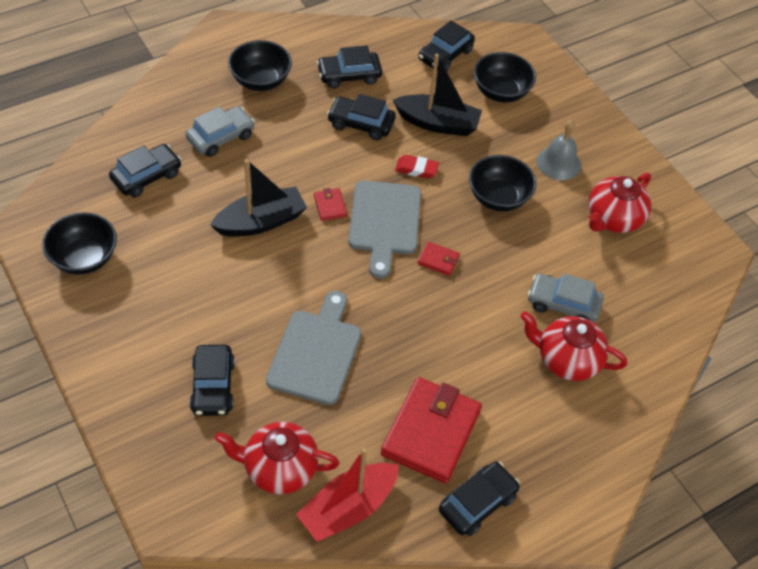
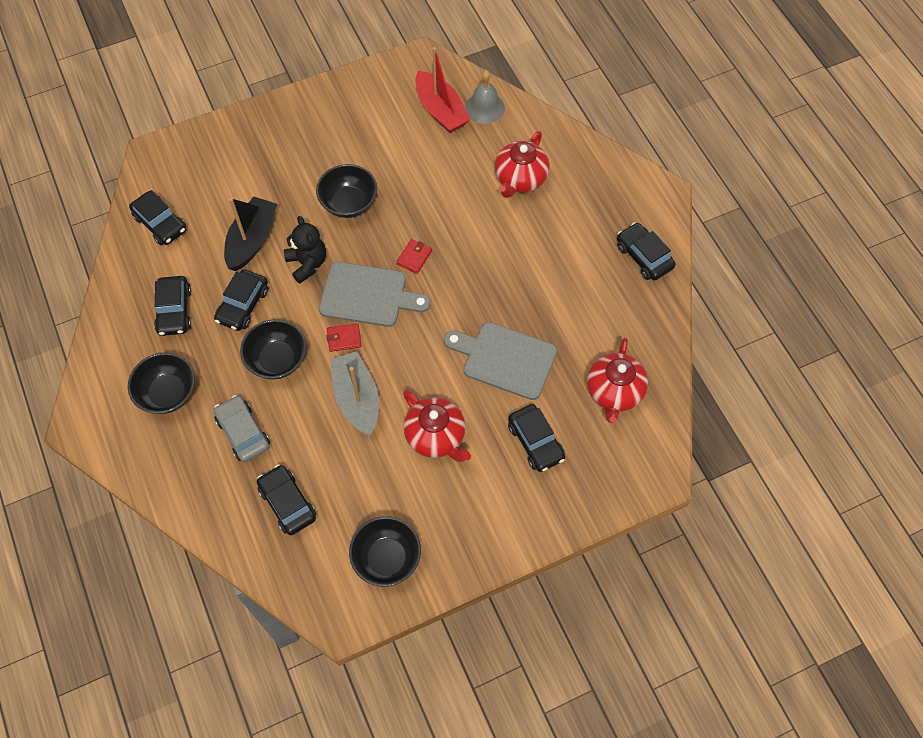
camera: 80 degrees left, 10 degrees up
black car [189,345,235,416] -> black car turned 60 degrees clockwise [508,404,565,472]
black boat [210,159,307,237] -> grey boat [330,351,379,435]
red boat [296,448,399,542] -> red boat moved to [416,47,471,133]
red wallet [381,377,482,483] -> none
red eraser [395,155,439,179] -> black teddy bear [284,216,326,284]
black bowl [474,52,536,102] -> black bowl moved to [240,319,306,380]
grey car [528,273,604,322] -> none
grey bell [537,119,581,180] -> grey bell moved to [465,70,505,124]
red teapot [588,173,651,233] -> red teapot moved to [403,390,471,462]

